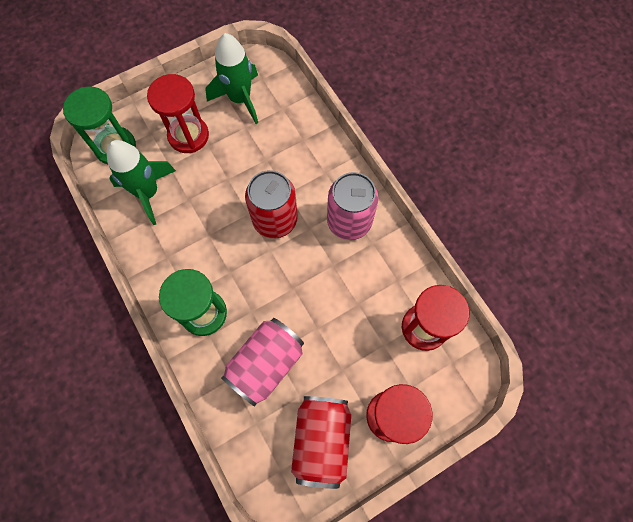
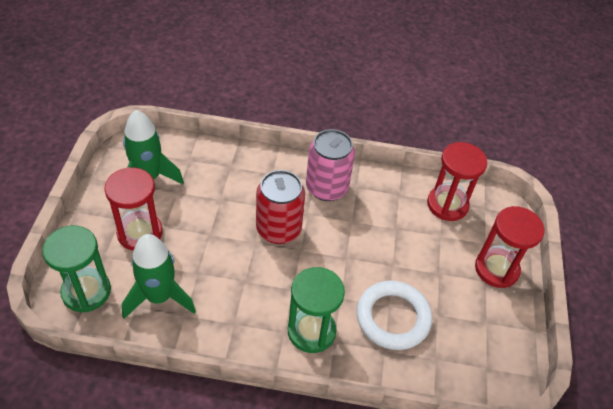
camera: 55 degrees left, 20 degrees down
pink can [221,318,304,407] -> white ring [357,281,432,350]
red can [291,396,351,489] -> none

